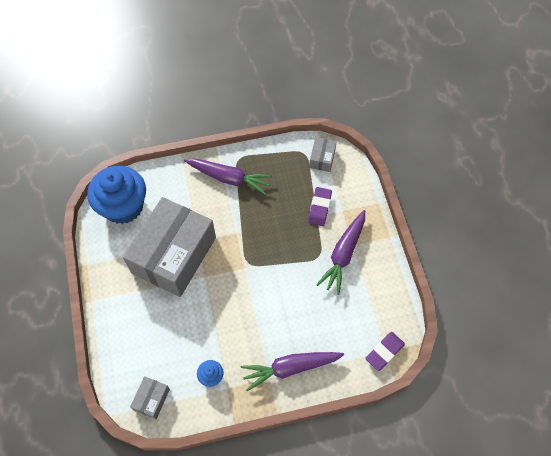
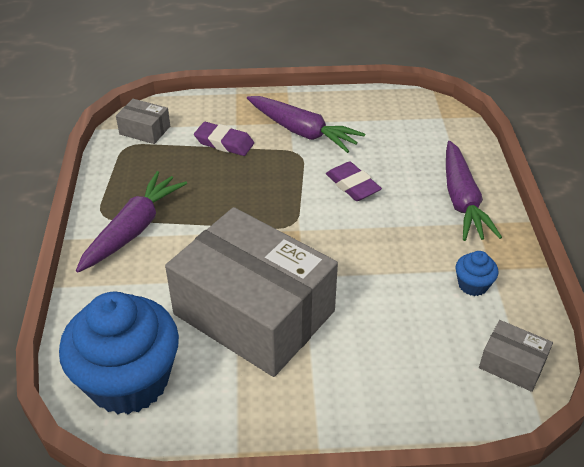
camera: 80 degrees left, 20 degrees down
purple eraser [365,332,405,371] -> purple eraser moved to [326,161,382,201]

